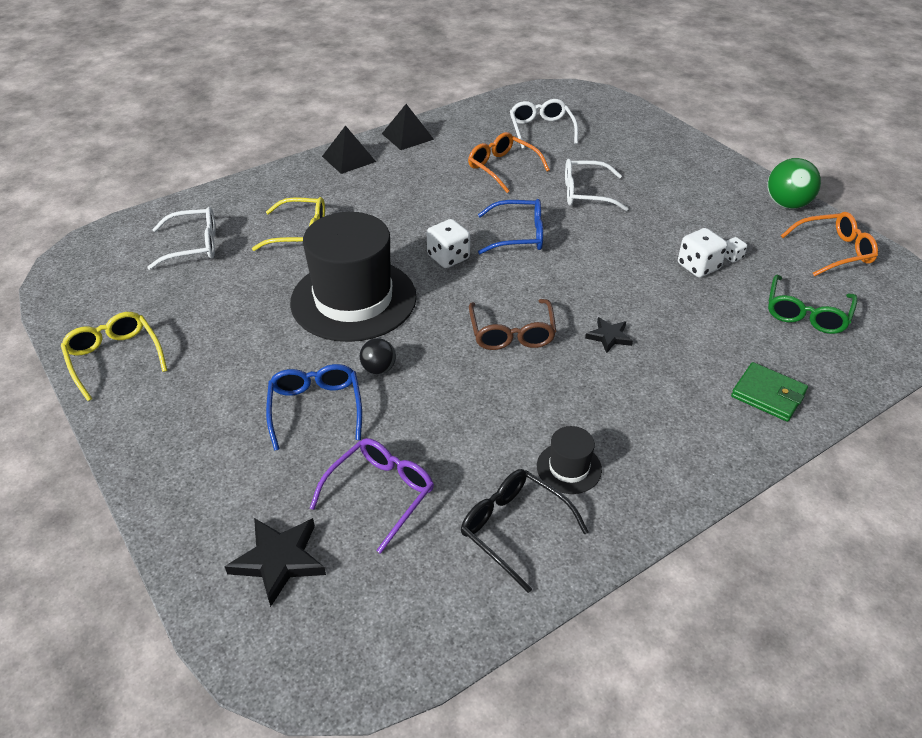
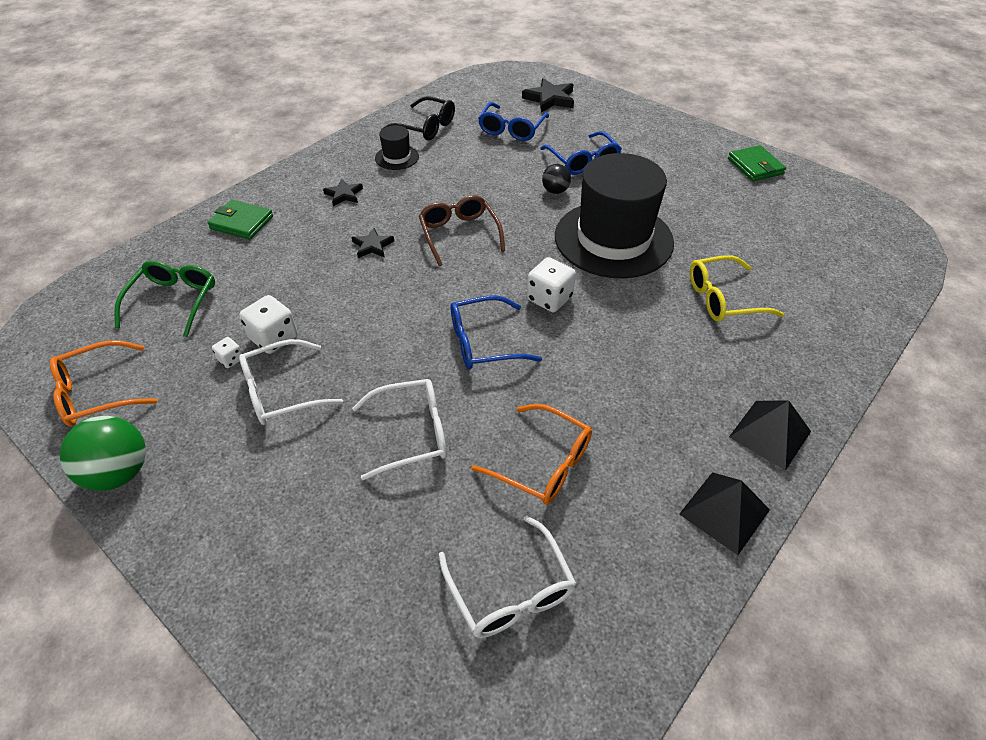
camera: 165 degrees right, 5 degrees up
yellow glasses [61,312,168,401] -> green wallet [728,145,786,181]
white glasses [147,207,216,270] -> white glasses moved to [239,339,343,425]
purple glasses [310,438,434,554] -> blue glasses [478,102,549,141]
none -> black star [323,179,363,206]

